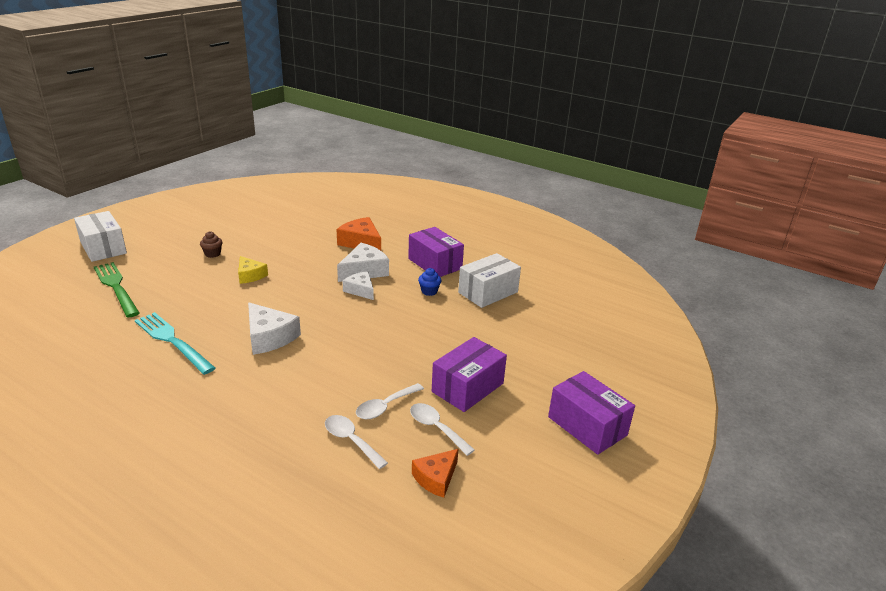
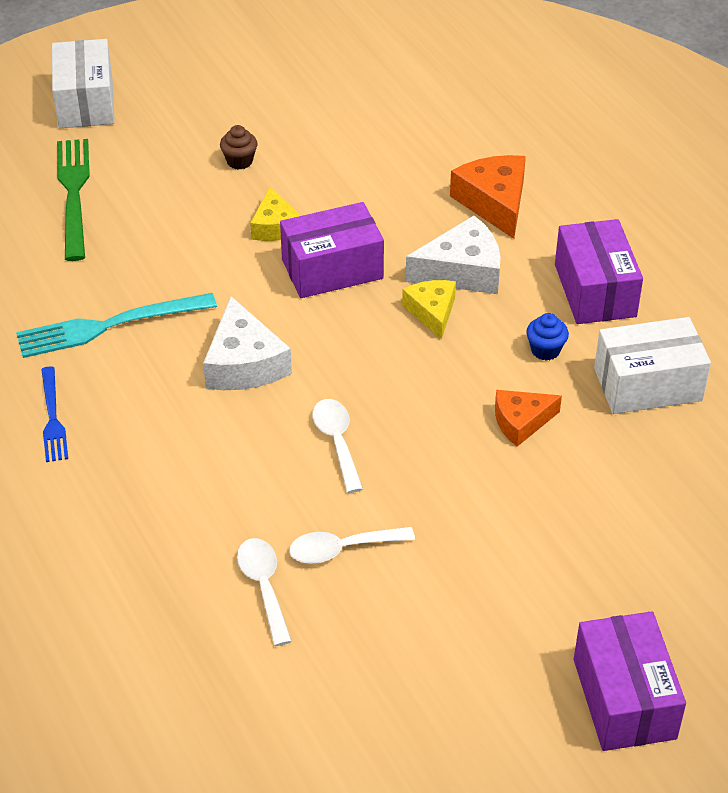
camera: 30 degrees right, 15 degrees up
turquoise fork [135,312,215,375] -> turquoise fork turned 90 degrees counterclockwise [16,293,217,358]
white cheese [342,271,374,300] -> yellow cheese [402,280,456,340]
white spoon [410,403,475,456] -> white spoon moved to [312,399,363,493]
orange cheese [412,449,458,498] -> orange cheese moved to [495,390,562,447]
purple box [432,337,507,412] -> purple box moved to [280,202,384,298]
none -> blue fork [41,366,68,462]

